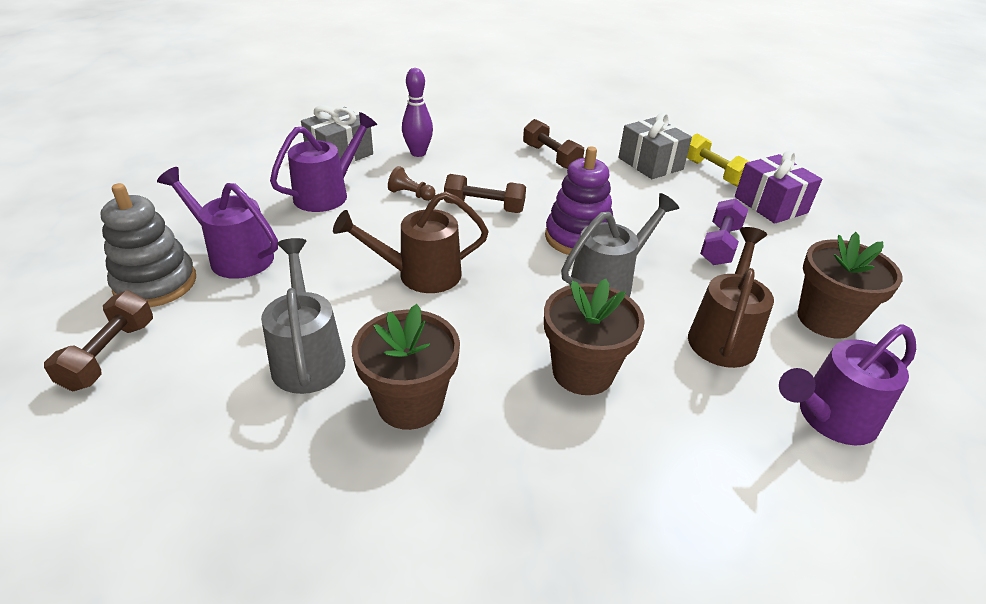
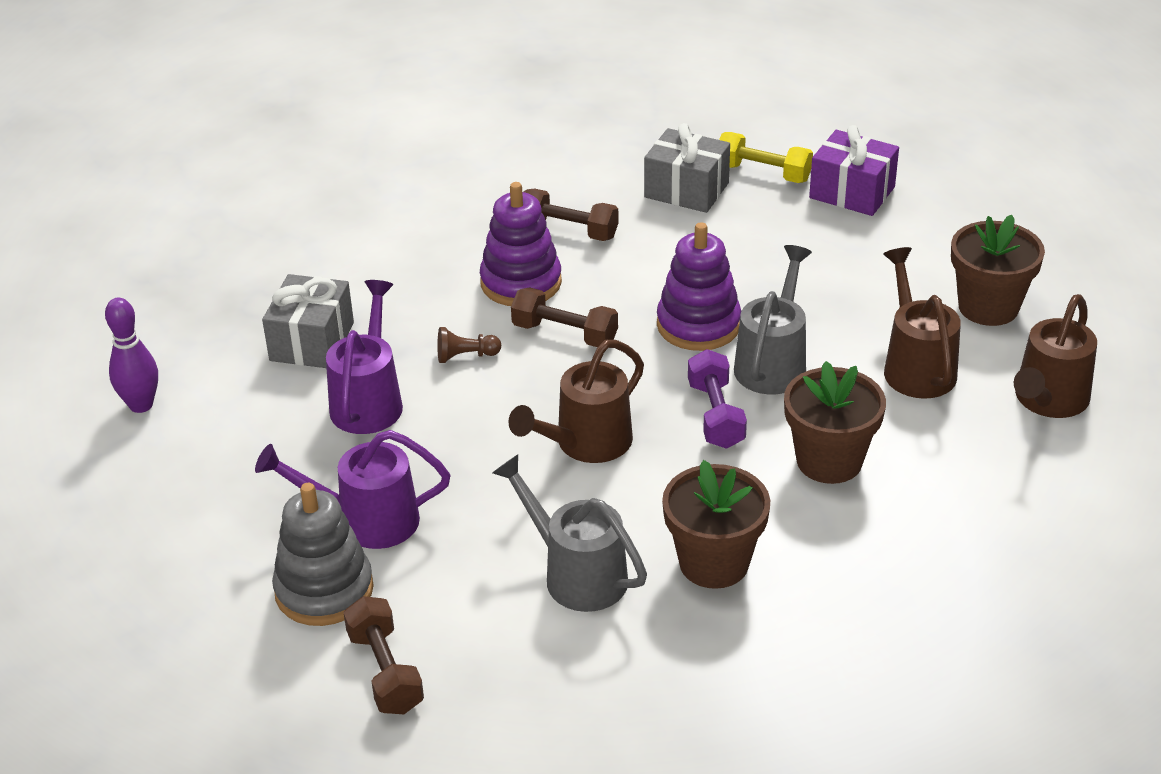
camera: 30 degrees left, 0 degrees up
purple bowling pin [402,68,433,157] -> purple bowling pin moved to [105,298,158,413]
brown dumbbell [444,174,526,213] -> brown dumbbell turned 45 degrees clockwise [511,287,618,347]
purple dumbbell [700,198,748,265] -> purple dumbbell moved to [688,349,747,449]
purple watering can [779,324,916,445] -> brown watering can [1014,294,1097,418]
none -> purple stacking toy [480,182,562,306]

